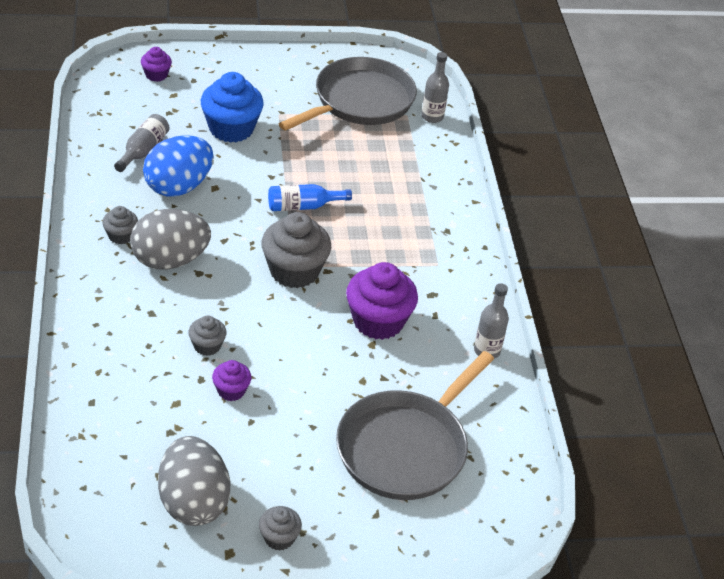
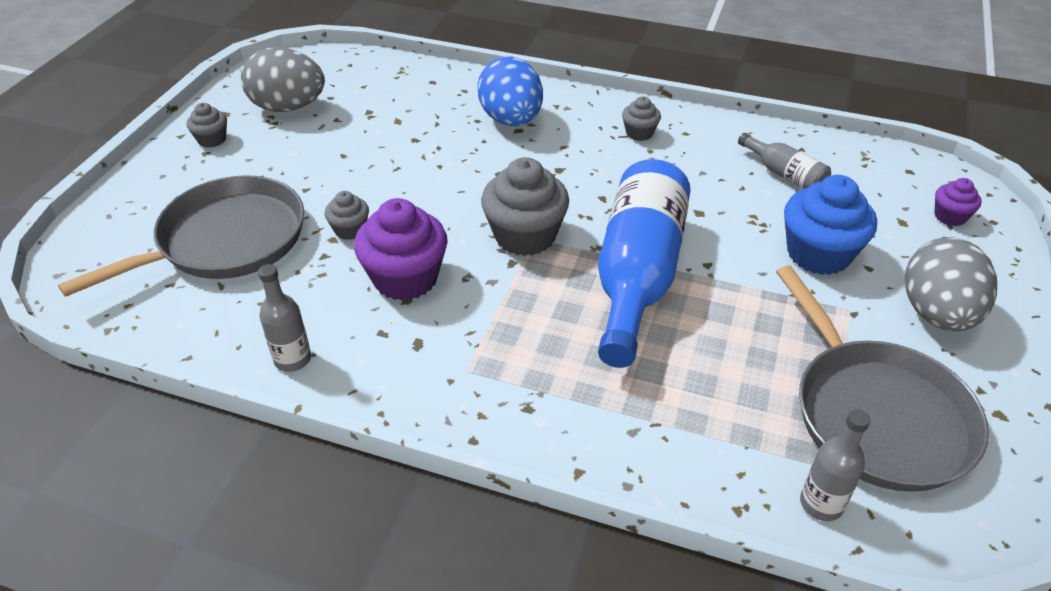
camera: 120 degrees right, 0 degrees up
grey egg [130,209,211,270] -> grey egg moved to [905,237,997,332]
blue egg [143,135,213,197] -> blue egg moved to [477,57,543,126]
grey cupcake [188,316,227,356] -> grey cupcake moved to [325,191,369,240]
purple cupcake [212,360,251,401] -> none
blue bottle [268,184,352,211] -> blue bottle [598,159,691,368], size x2.17
grey pan [336,351,494,500] -> grey pan turned 75 degrees clockwise [58,175,304,297]

